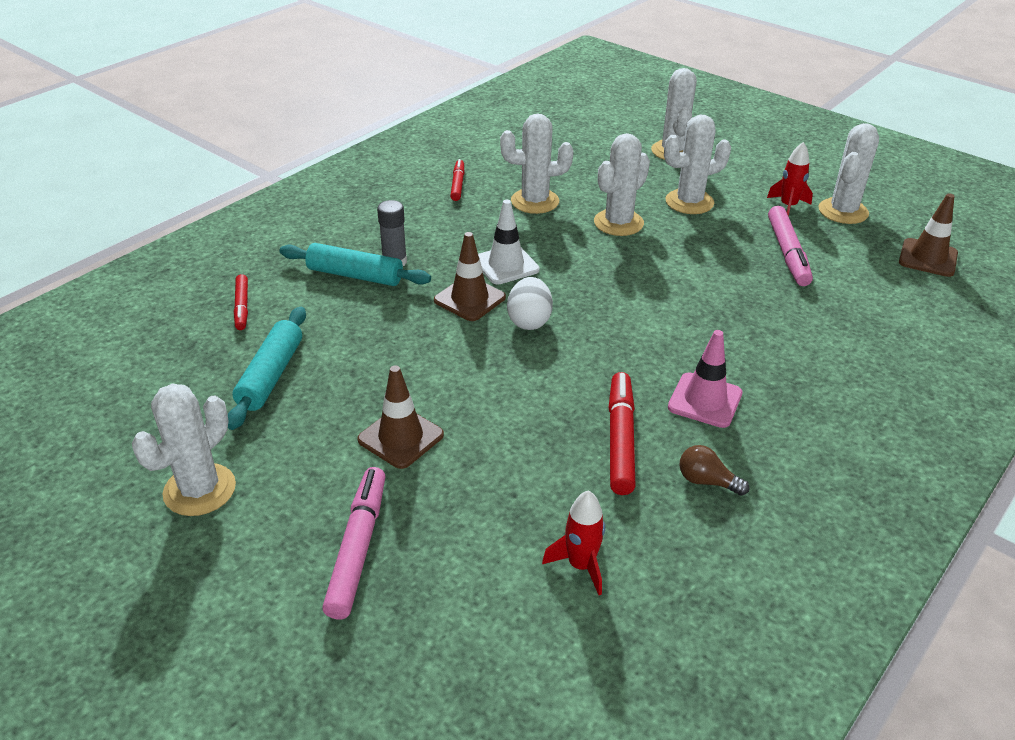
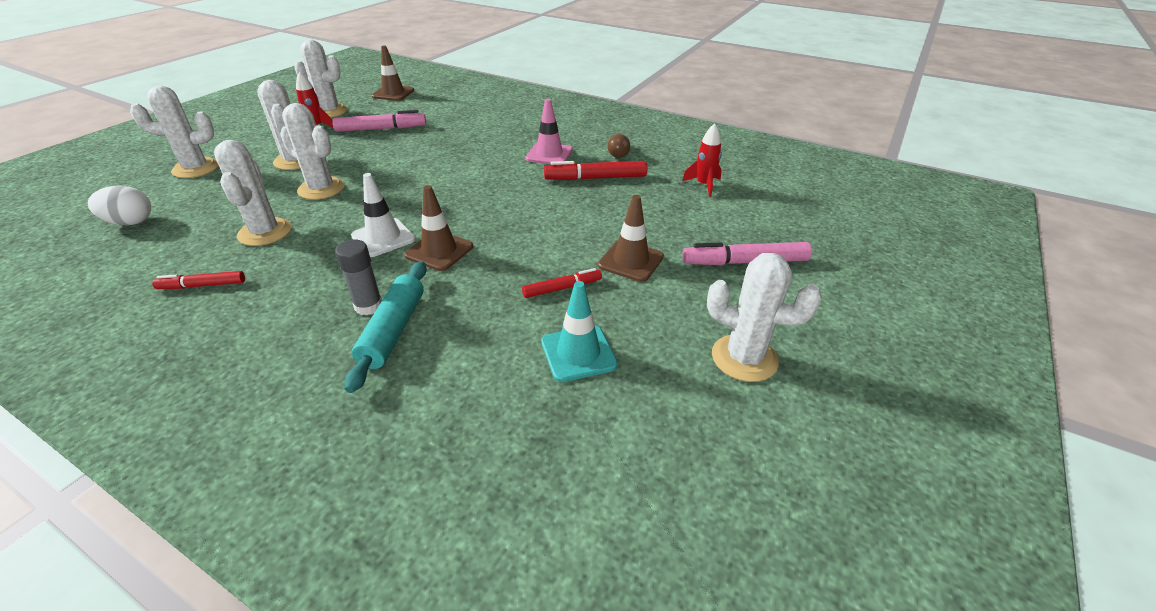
camera: 100 degrees left, 0 degrees up
turquoise rolling pin [228,307,306,430] -> turquoise traffic cone [541,281,618,382]
red marker [234,274,248,330] -> red marker moved to [522,268,602,298]
white egg [507,277,553,330] -> white egg moved to [88,185,151,225]

